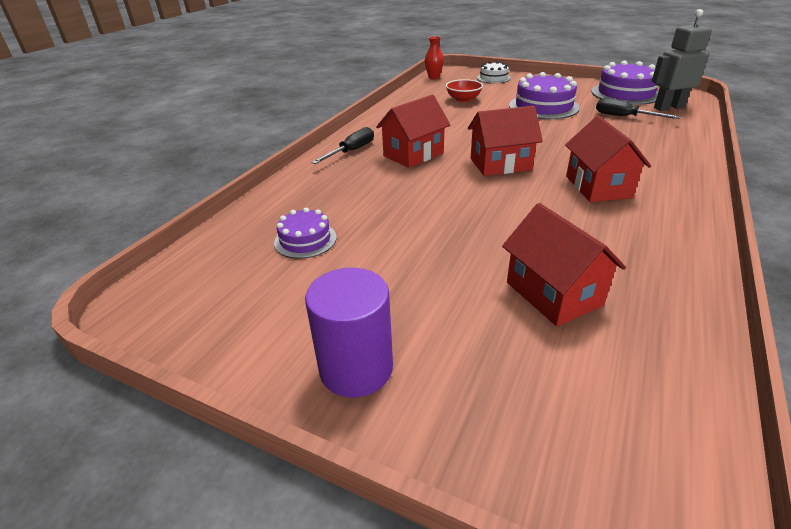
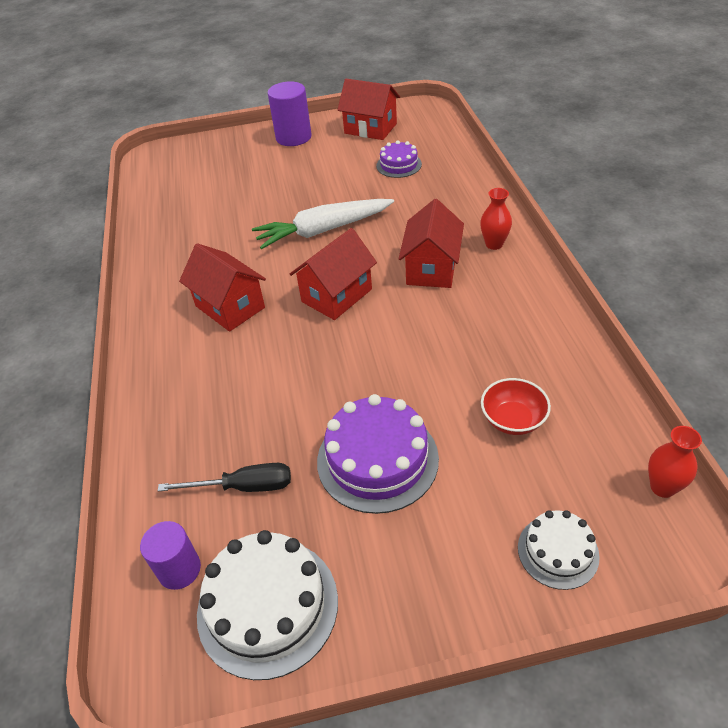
camera: 145 degrees right, 10 degrees up
black screwdriver [311,127,374,164] -> red vase [480,188,512,250]
red house [502,203,626,326] -> red house moved to [337,79,400,140]
purple cake [591,60,658,105] -> white cake [197,530,338,680]
grey robot [652,9,712,111] -> purple cylinder [140,521,201,590]
none -> white carrot [252,199,394,249]

